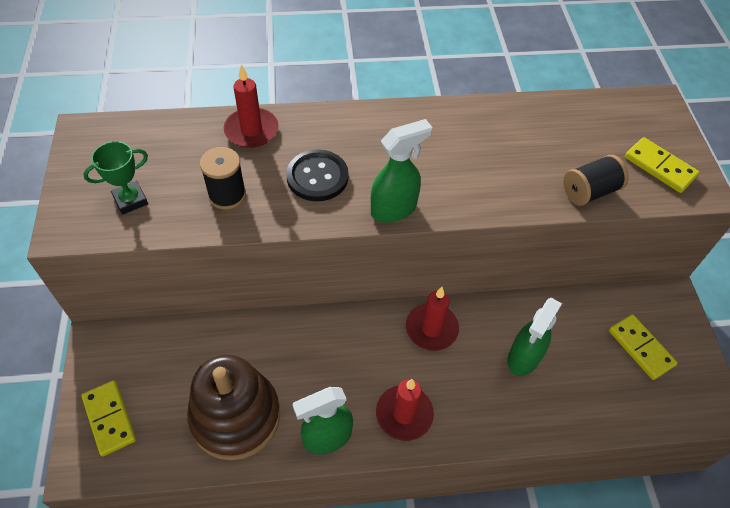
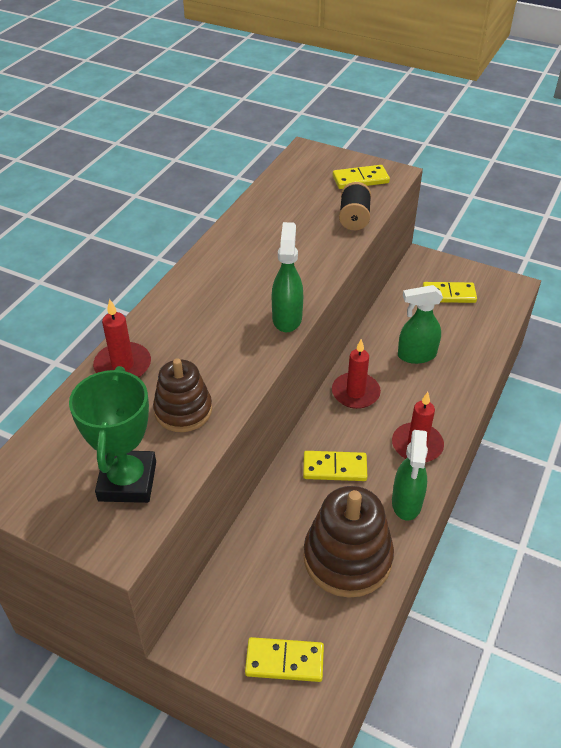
camera: 55 degrees left, 10 degrees down
green trophy [83,141,148,215] -> green trophy [69,366,156,503], size x1.71
black spool [200,147,246,210] -> brown stacking toy [153,358,212,432]
black button [286,150,348,201] -> none
green spray bottle [507,298,562,376] -> green spray bottle turned 105 degrees clockwise [398,285,443,364]
none -> yellow domino [303,451,367,481]

